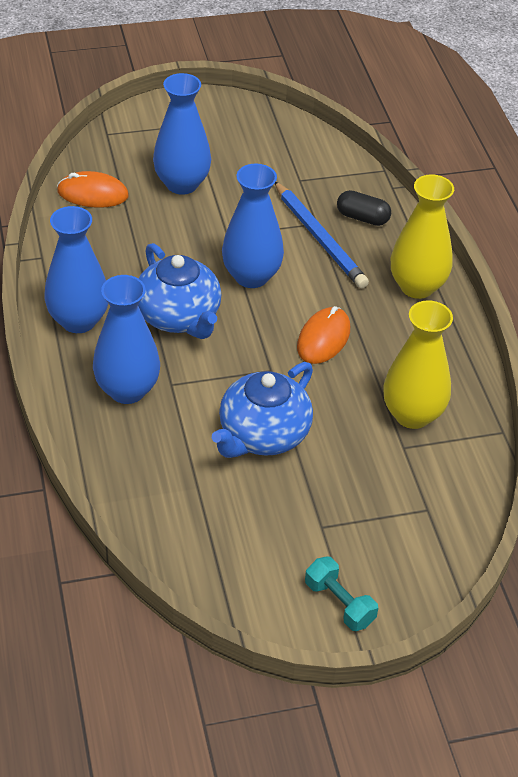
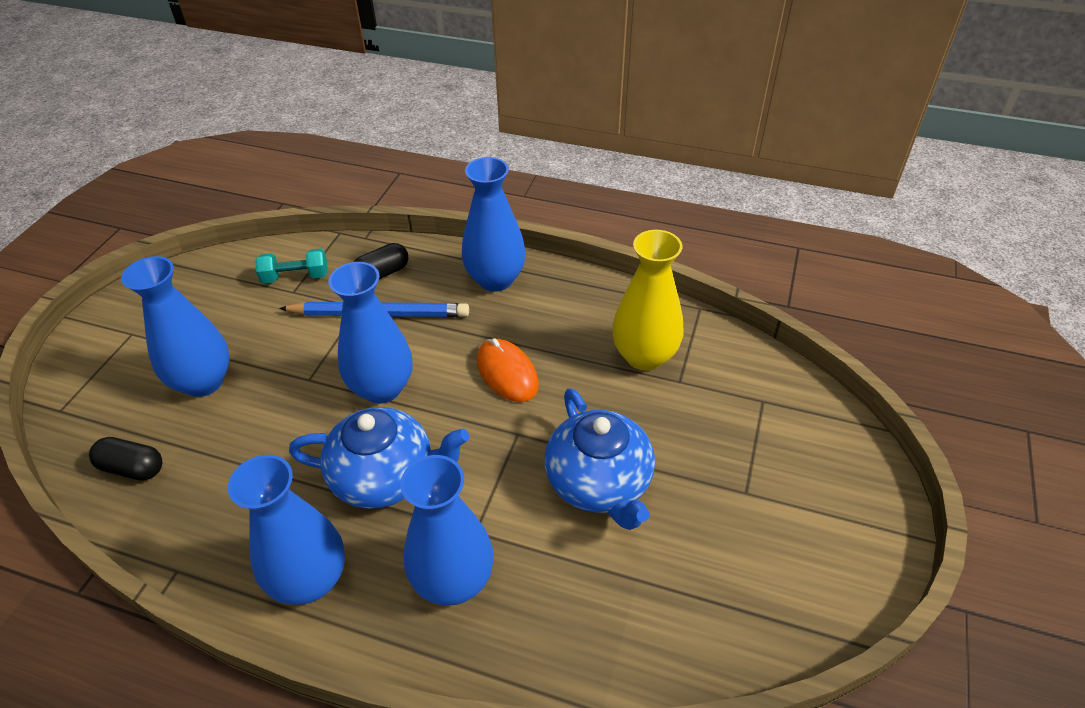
camera: 55 degrees left, 0 degrees up
orange mouse [57,171,129,208] -> black capsule [89,437,162,481]
turquoise dumbbell [305,556,378,631] -> turquoise dumbbell moved to [255,249,328,283]
yellow vase [391,174,454,299] -> blue vase [462,157,526,292]

